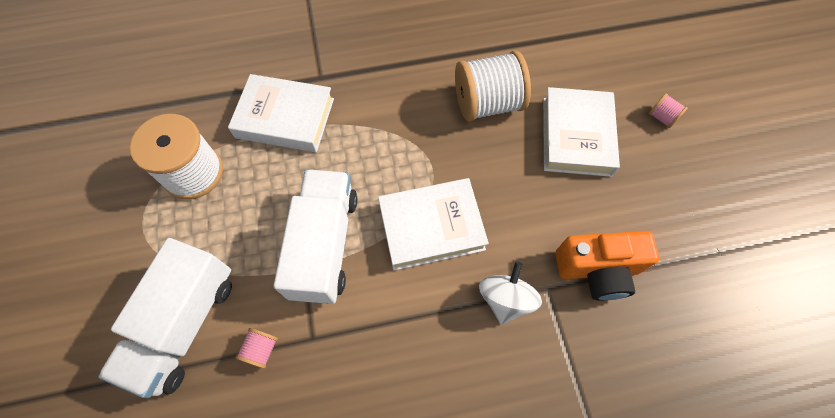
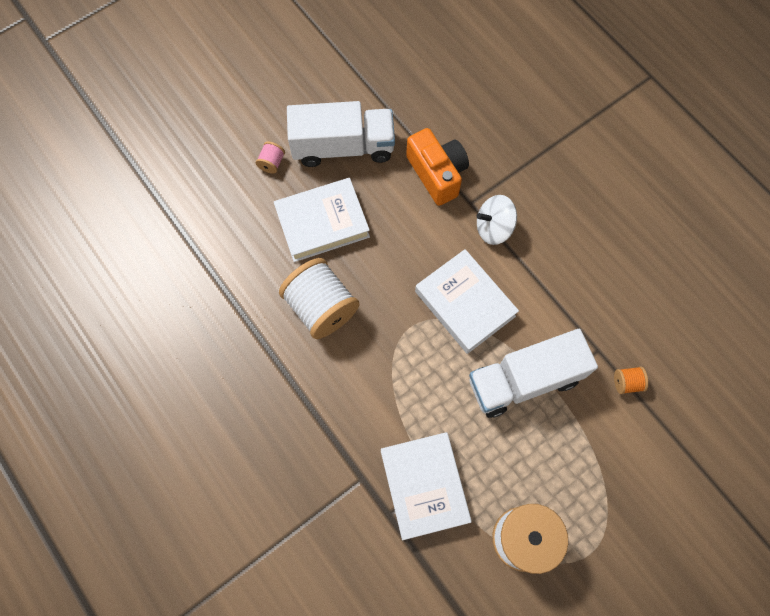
camera: 115 degrees left, 5 degrees up
white truck [98,238,232,398] -> white truck moved to [287,101,395,167]
pink spool [235,328,278,368] -> orange spool [614,366,648,394]

